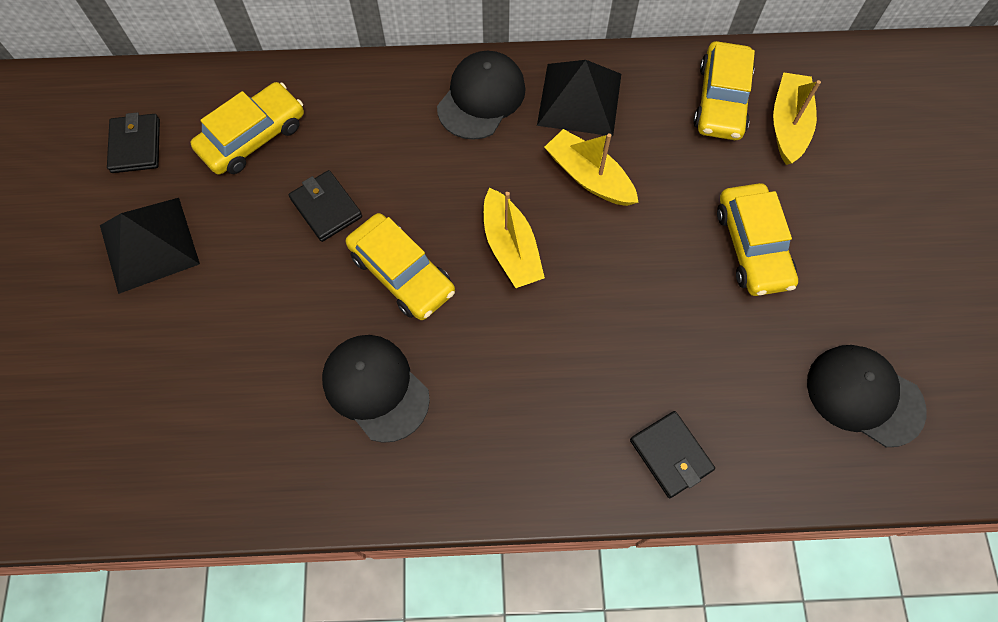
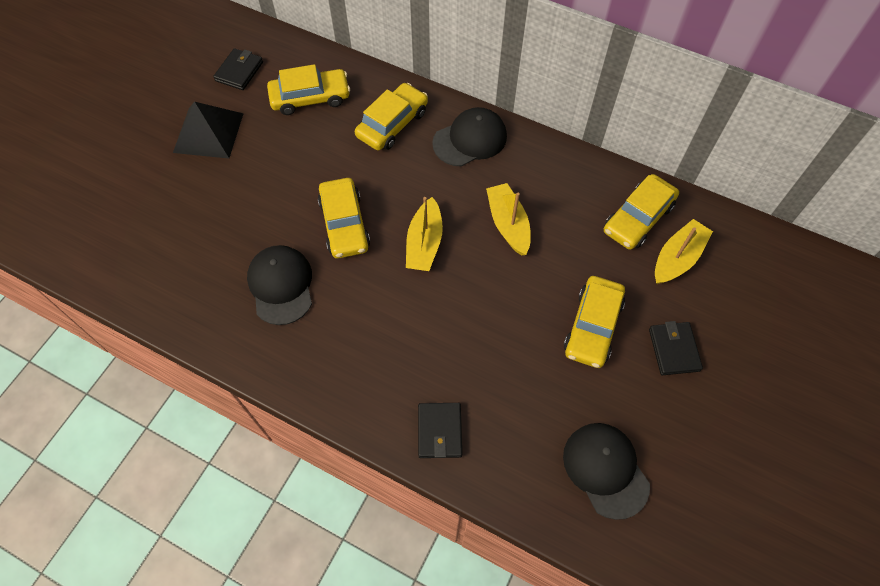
camera: 30 degrees right, 5 degrees down
black wallet [289,170,362,242] -> black wallet moved to [649,321,703,375]
black pyramid [537,60,621,136] -> none
none -> yellow car [355,83,428,151]

